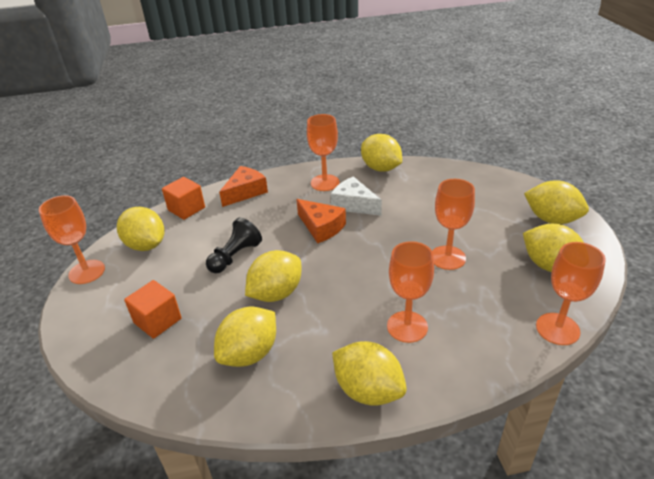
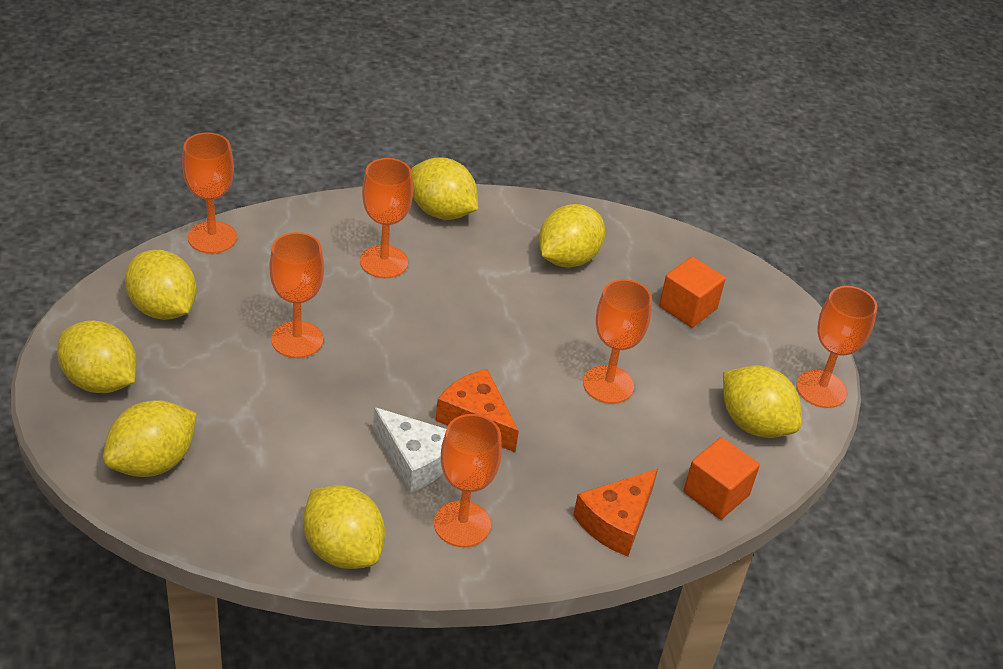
camera: 175 degrees right, 5 degrees up
black pawn [206,217,262,273] -> orange goblet [583,279,652,404]
yellow lemon [245,250,302,302] -> yellow lemon moved to [103,400,197,477]

